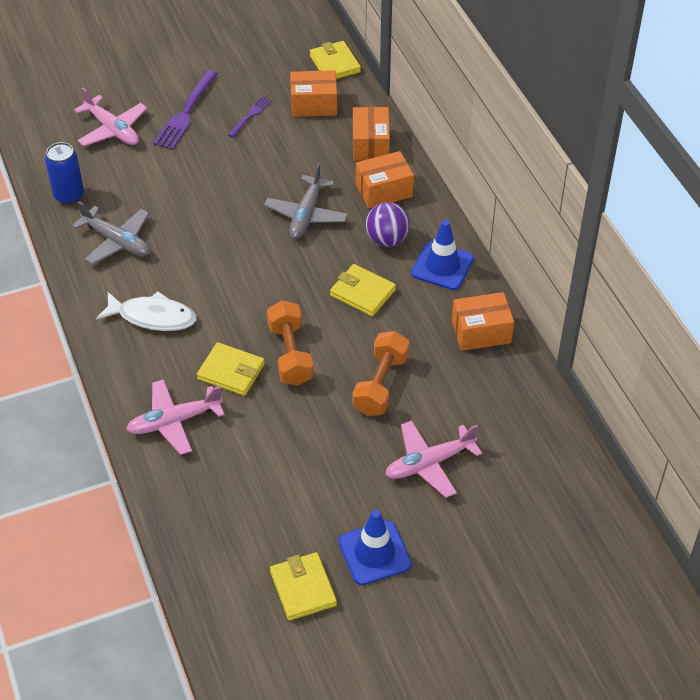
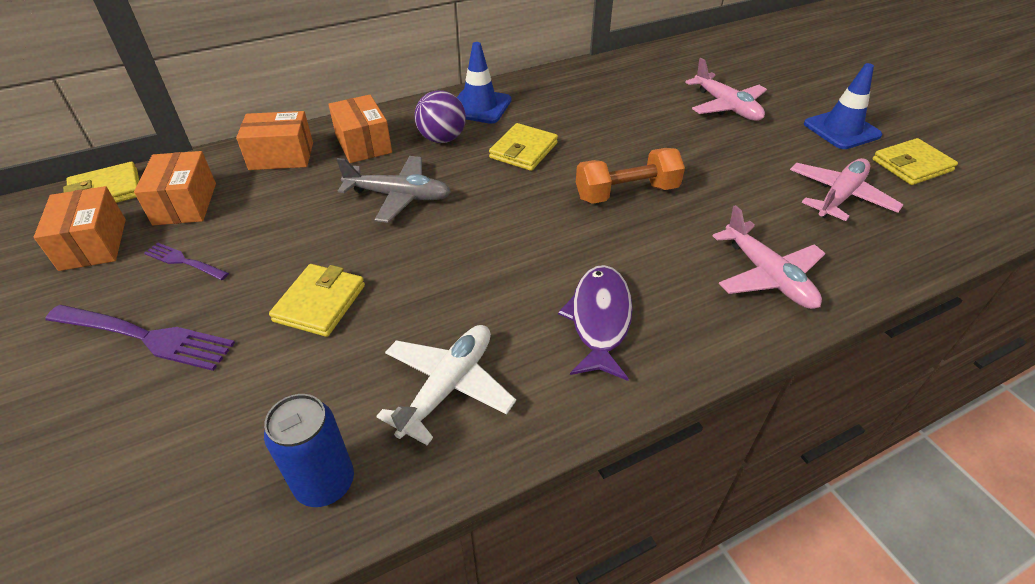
camera: 95 degrees left, 5 degrees down
grey plane [72,201,150,265] -> white plane [376,325,516,445]
pink plane [74,88,147,146] -> pink plane moved to [790,158,903,221]
white fish [96,291,197,331] -> purple fish [558,265,633,381]
yellow wallet [197,342,265,396] -> yellow wallet moved to [269,264,365,337]
orange dumbbell [353,331,410,416] -> none
orange box [452,292,514,351] -> orange box moved to [34,186,126,271]

